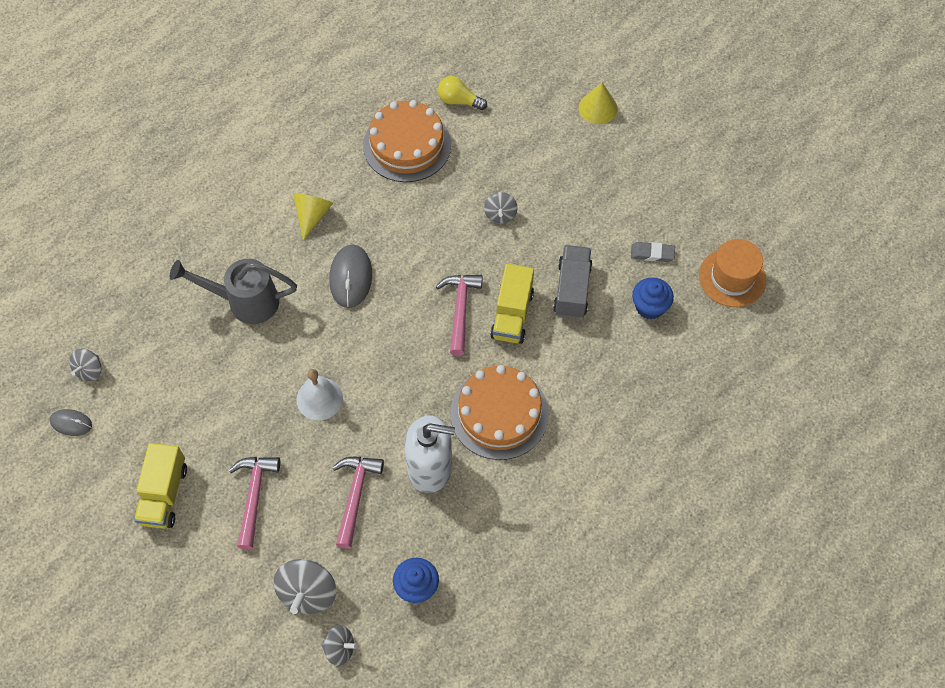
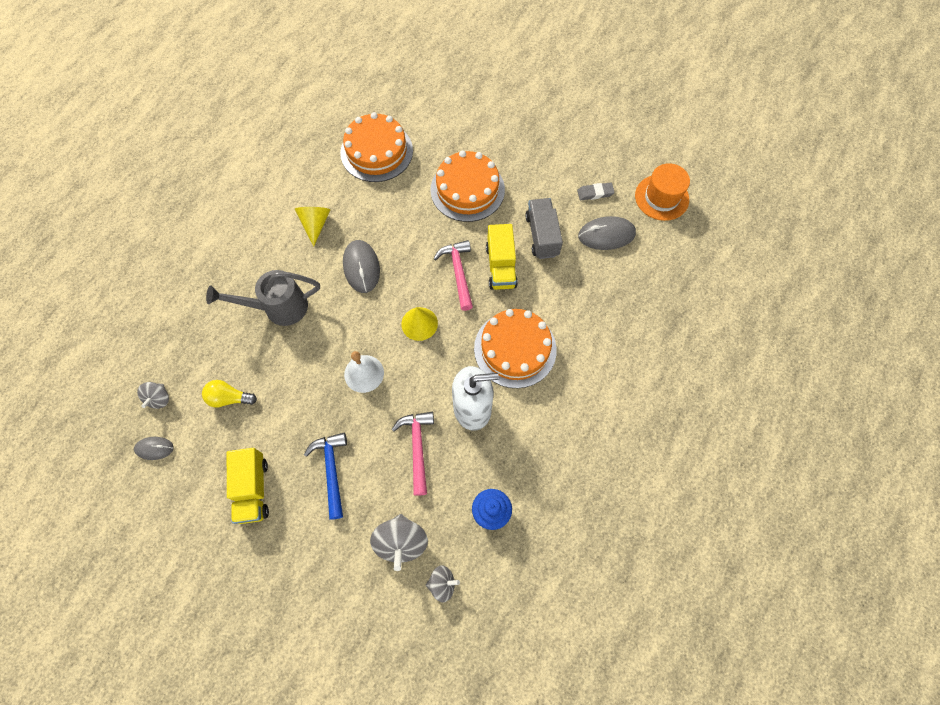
camera: 15 degrees left, 5 degrees up
pink hammer [229,457,280,550] -> blue hammer [304,433,347,520]
yellow light bulb [438,76,487,110] -> yellow light bulb moved to [202,380,257,408]
grey spinning top [484,192,518,224] -> orange cake [430,150,505,222]
yellow cone [579,83,618,124] -> yellow cone moved to [401,307,438,341]
blue cupcake [632,277,674,319] -> grey mouse [578,216,636,250]

